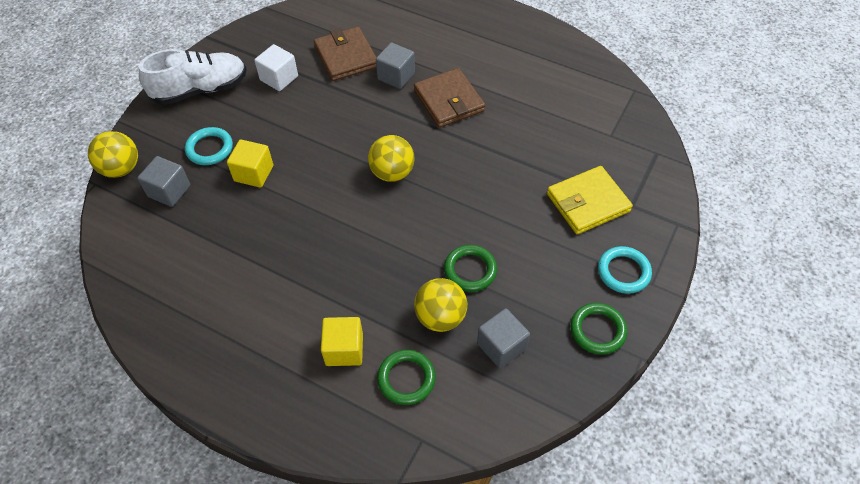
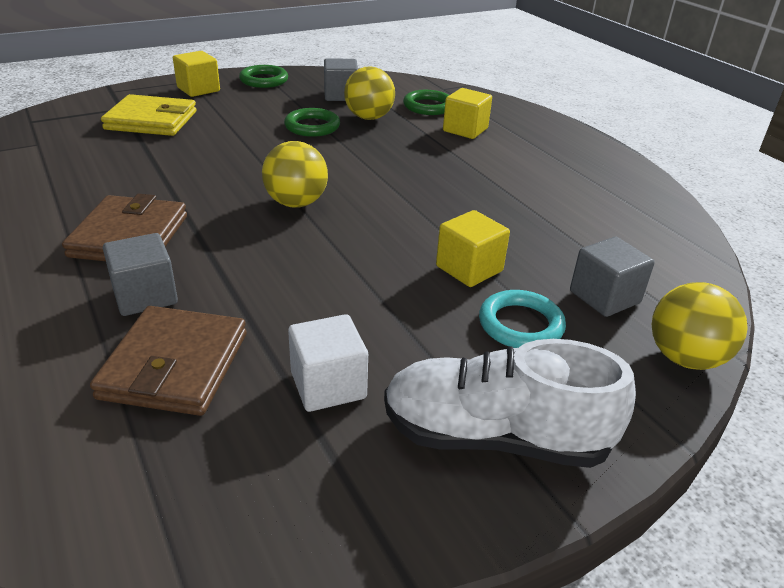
camera: 150 degrees left, 20 degrees down
turquoise ring [598,246,652,294] -> yellow cube [173,51,220,97]

